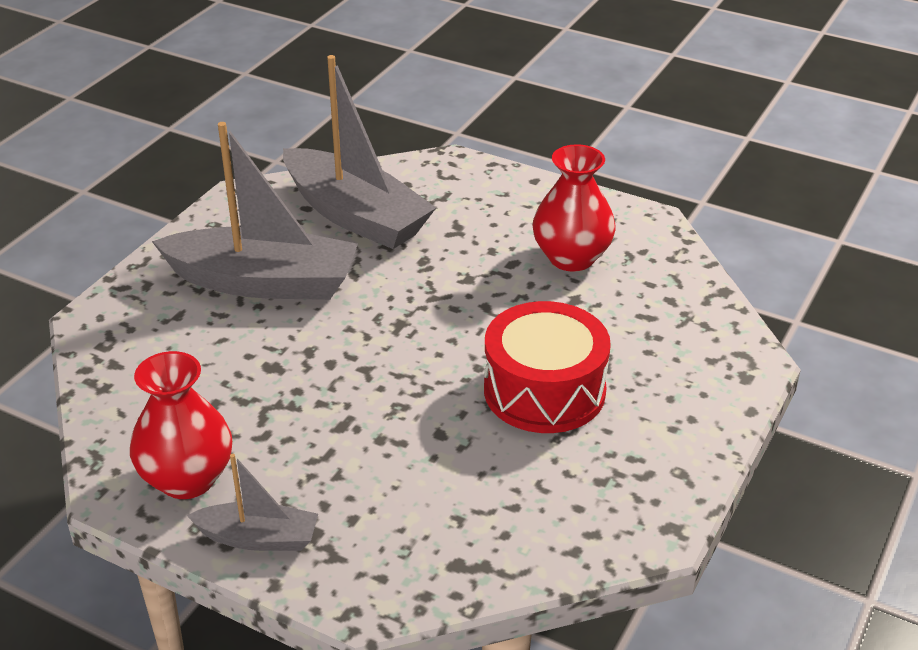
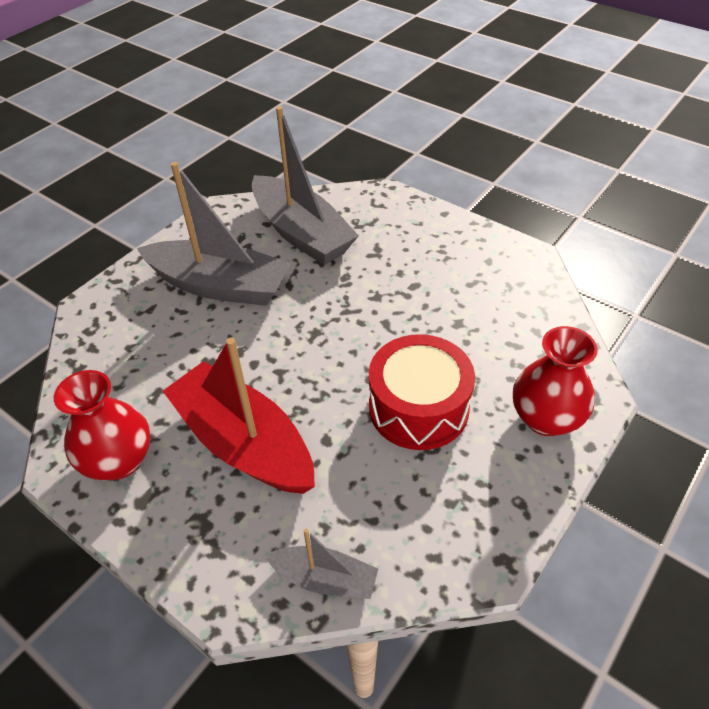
camera: 10 degrees right, 10 degrees up
grey boat [187,454,318,551] -> grey boat moved to [265,529,378,599]
red vase [533,144,615,272] -> red vase moved to [513,326,598,436]
none -> red boat [163,338,315,494]

